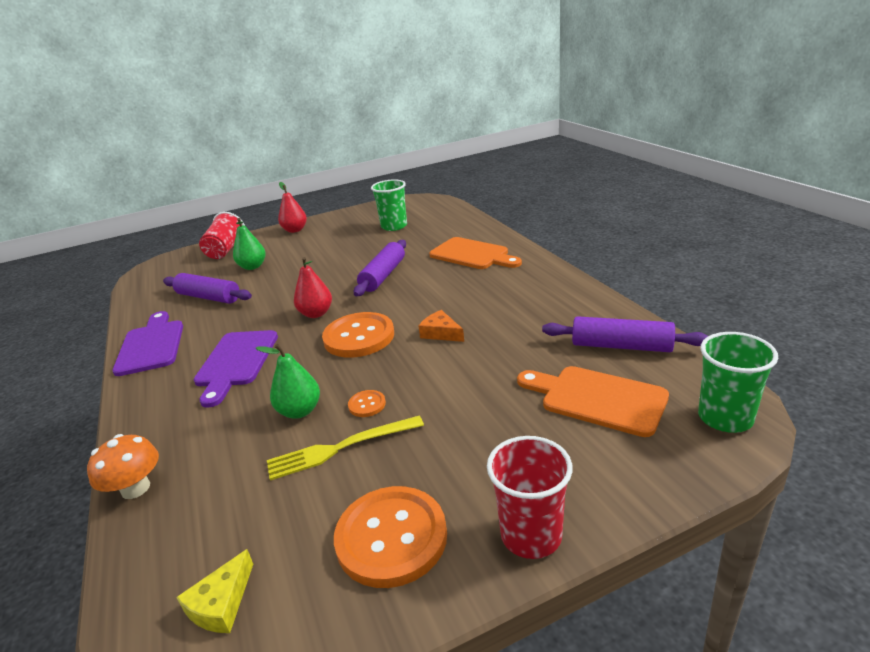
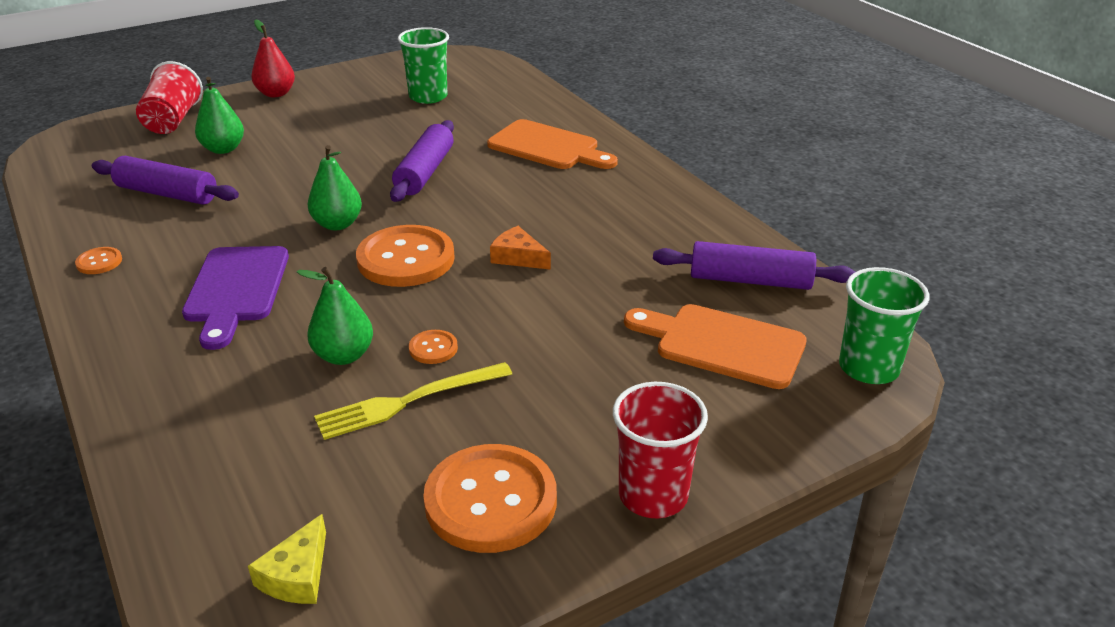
camera: 10 degrees left, 5 degrees up
orange mushroom [87,434,159,499] -> none
purple cutting board [112,311,183,376] -> orange button [75,247,122,274]
red pear [294,257,332,318] -> green pear [307,145,362,230]

